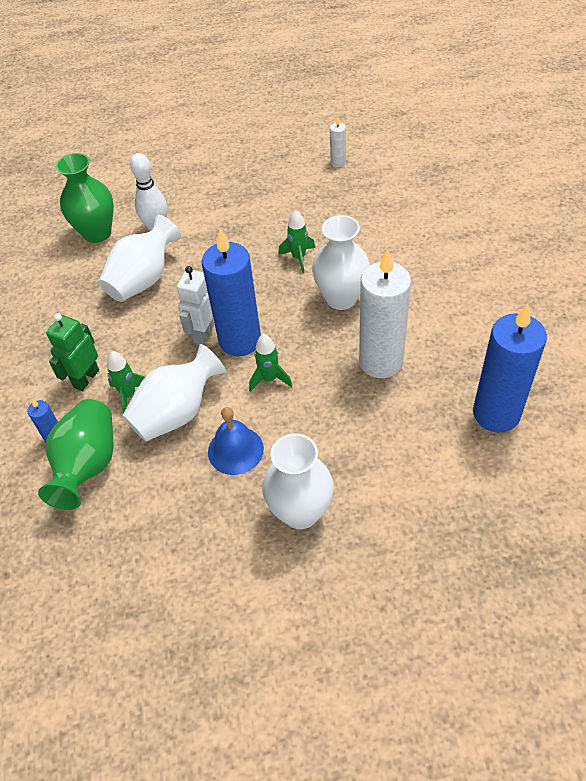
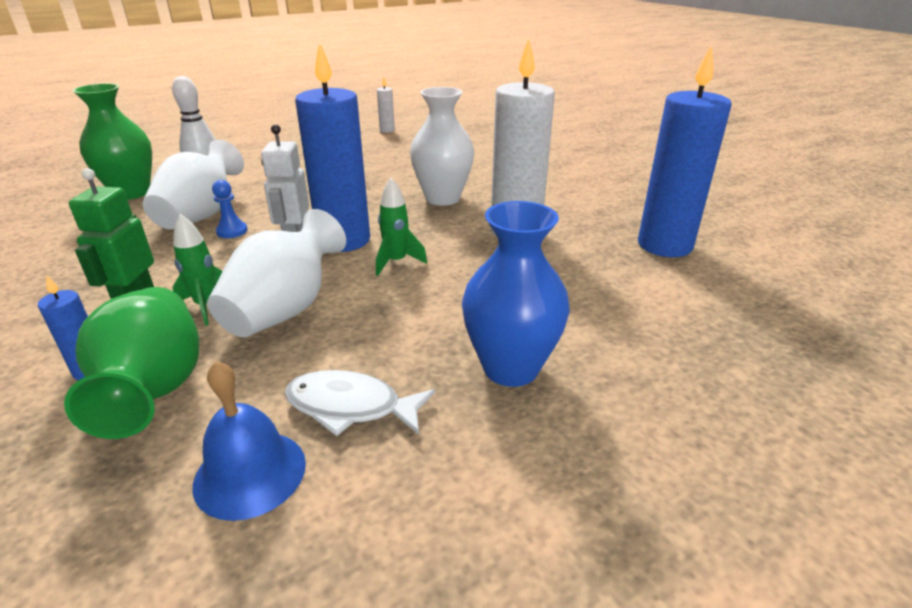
camera: 25 degrees left, 20 degrees down
blue bell [208,407,264,475] -> blue bell moved to [192,361,306,521]
white vase [262,433,334,529] -> blue vase [462,201,570,387]
green rocket [278,210,315,273] -> none
none -> blue pawn [212,180,248,238]
none -> white fish [285,370,435,436]

